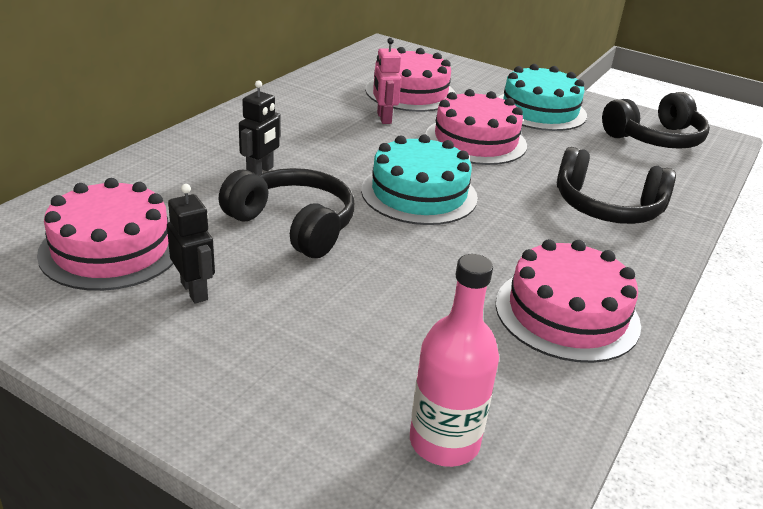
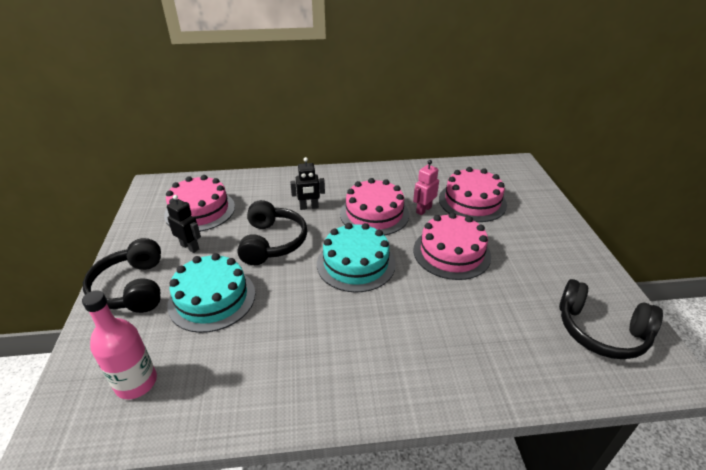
camera: 55 degrees right, 5 degrees up
black robot [167,184,215,304] -> black robot turned 75 degrees counterclockwise [167,195,201,253]
pink cake [496,239,641,363] -> pink cake moved to [340,178,409,235]
turquoise cake [498,64,587,131] -> turquoise cake moved to [167,253,255,333]
black headphones [557,147,676,224] -> black headphones moved to [83,238,161,313]

